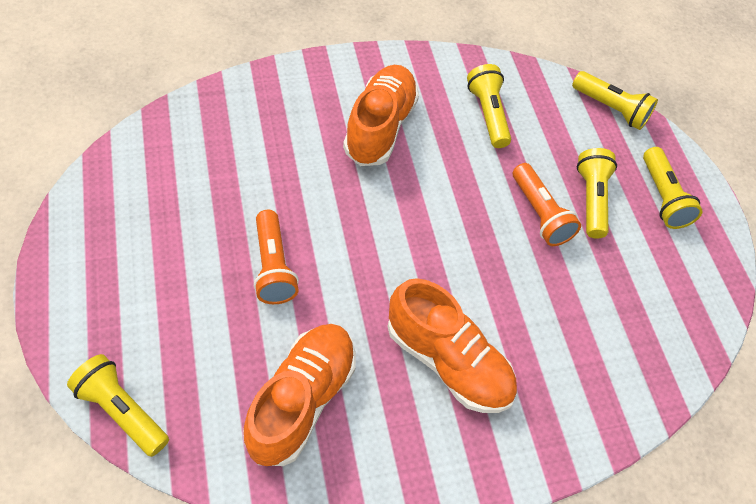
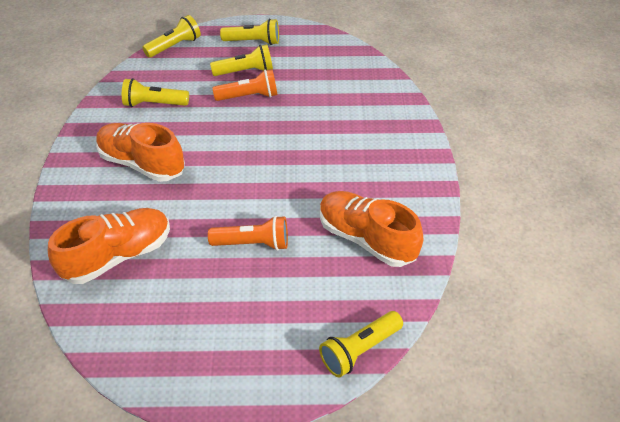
camera: 70 degrees left, 10 degrees down
orange shoe [387,278,517,413] -> orange shoe moved to [48,208,170,284]
yellow flashlight [577,148,617,239] -> yellow flashlight turned 150 degrees clockwise [210,44,273,76]

